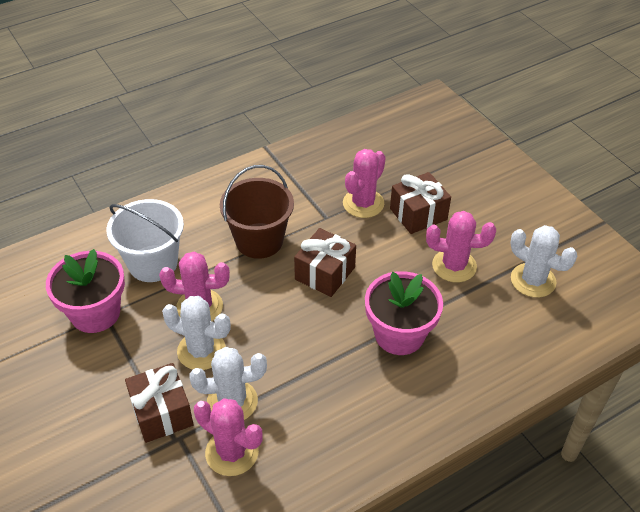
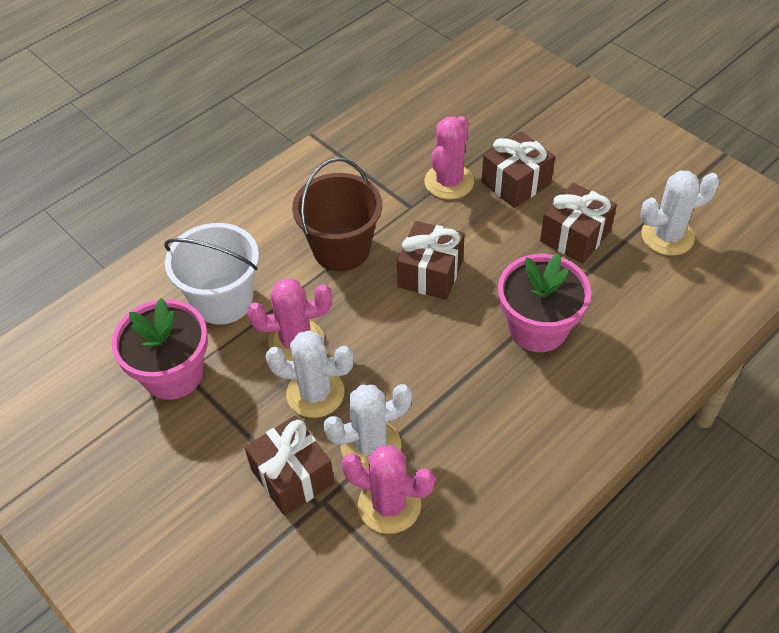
camera: 10 degrees left, 5 degrees up
pink cactus [426,211,496,282] -> brown gift [540,183,617,264]
white cactus [510,225,577,298] -> white cactus turned 45 degrees counterclockwise [640,170,720,256]

